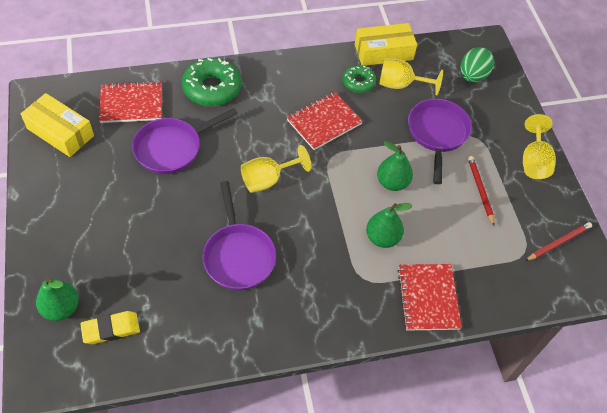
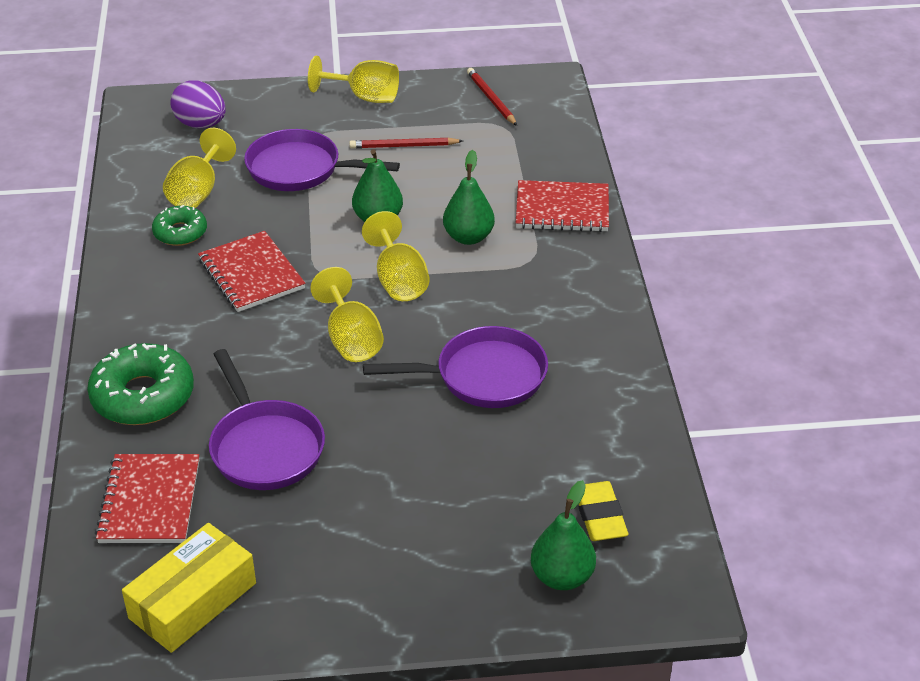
camera: 80 degrees left, 15 degrees down
yellow box [355,23,417,66] -> none
green egg [461,47,494,82] -> purple egg [170,80,226,128]
none -> yellow goblet [362,211,430,301]

